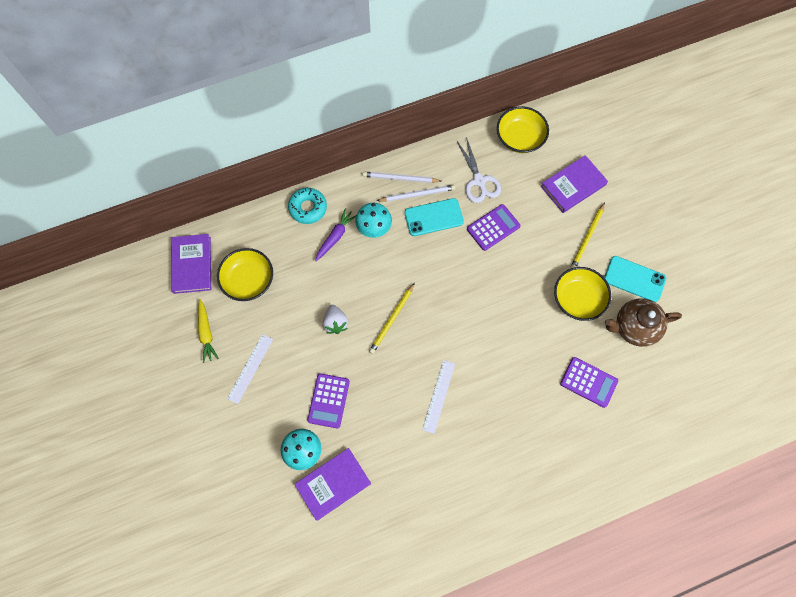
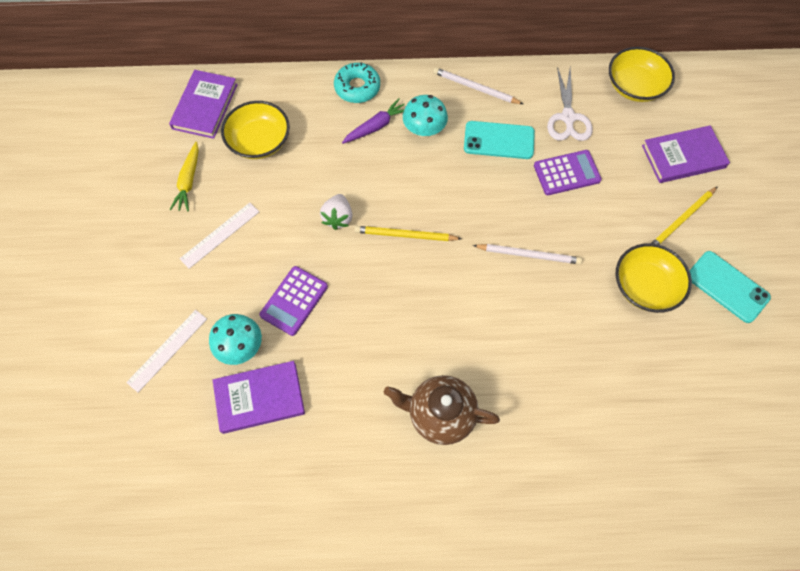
camera: 20 degrees right, 5 degrees down
yellow pencil [369,283,415,354] -> yellow pencil turned 45 degrees clockwise [355,226,462,241]
white pencil [377,185,455,202] -> white pencil moved to [473,244,582,264]
white ruler [422,360,455,434] -> white ruler moved to [126,310,207,392]
purple calculator [560,357,618,408] -> none
brown teapot [605,298,682,347] -> brown teapot moved to [384,375,500,445]

